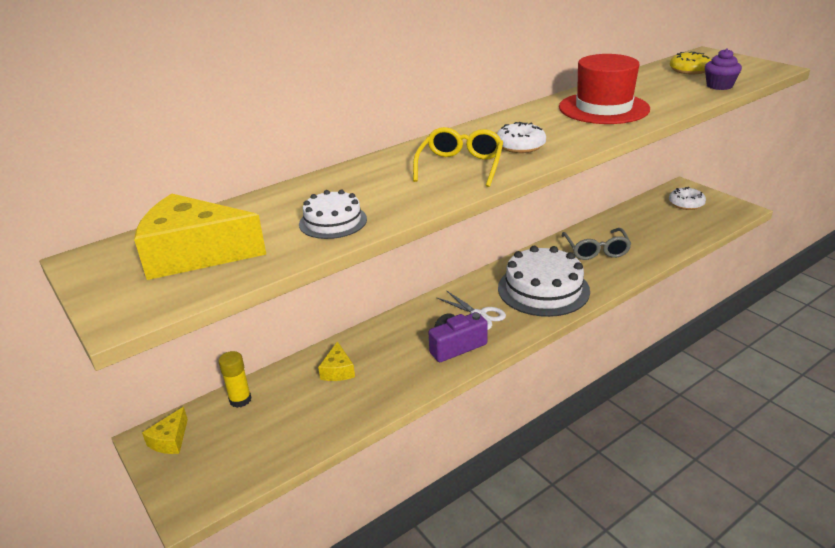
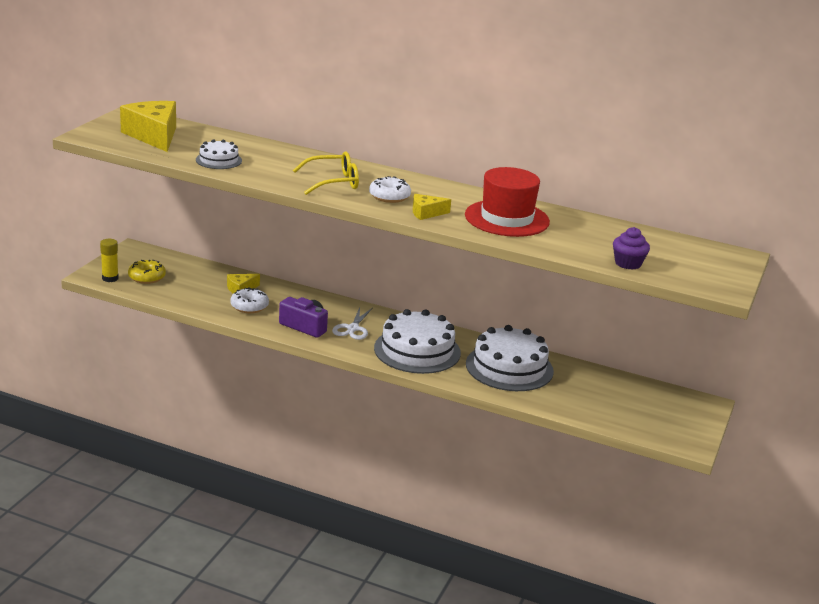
camera: 55 degrees right, 5 degrees down
yellow cheese [142,407,188,454] -> yellow cheese moved to [413,194,451,220]
yellow glue stick [219,351,252,408] -> yellow glue stick moved to [100,239,119,282]
grey glasses [561,228,632,260] -> white cake [466,325,554,391]
white donut [669,187,706,210] -> white donut moved to [231,287,269,313]
yellow donut [670,52,711,74] -> yellow donut moved to [128,260,166,284]

